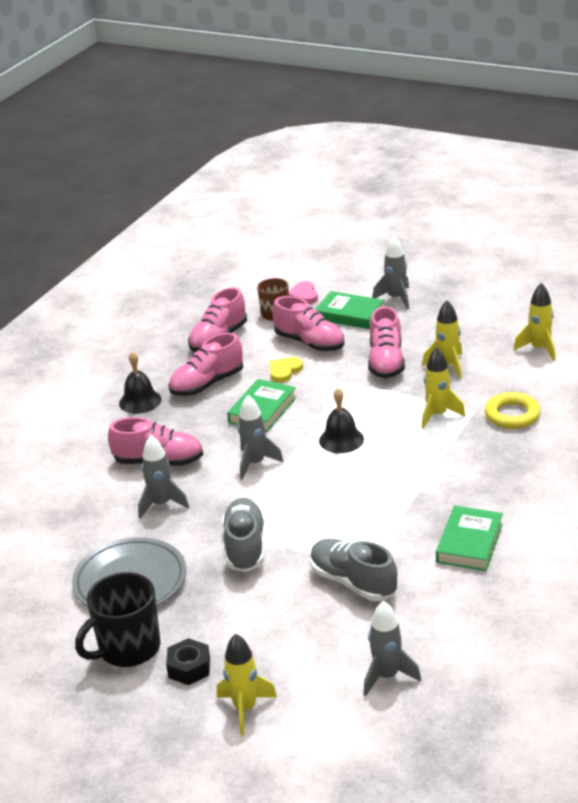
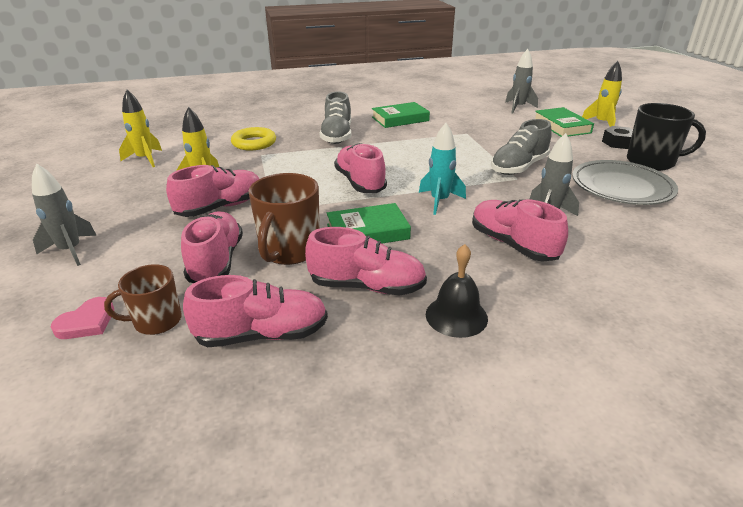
camera: 135 degrees left, 0 degrees up
grey rocket [238,395,284,480] -> turquoise rocket [419,123,466,215]
yellow heart [270,357,303,383] -> brown mug [248,173,320,265]
grey shoe [310,539,397,601] -> grey shoe moved to [320,91,351,144]
green book [315,291,384,329] -> green book moved to [535,107,594,137]
black bell [319,388,364,453] -> pink shoe [334,143,387,193]
yellow rocket [422,347,466,429] -> none

